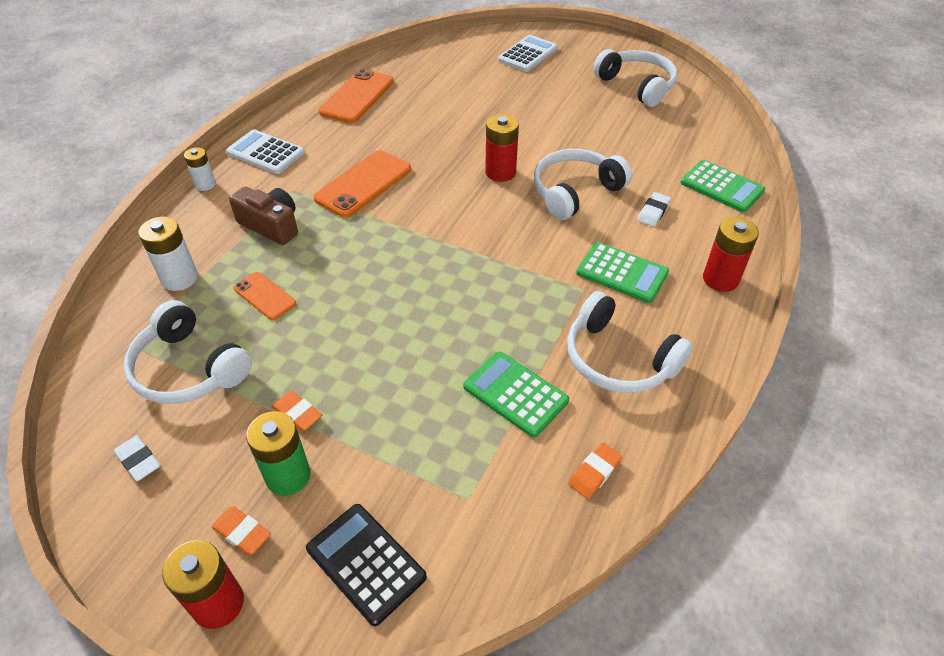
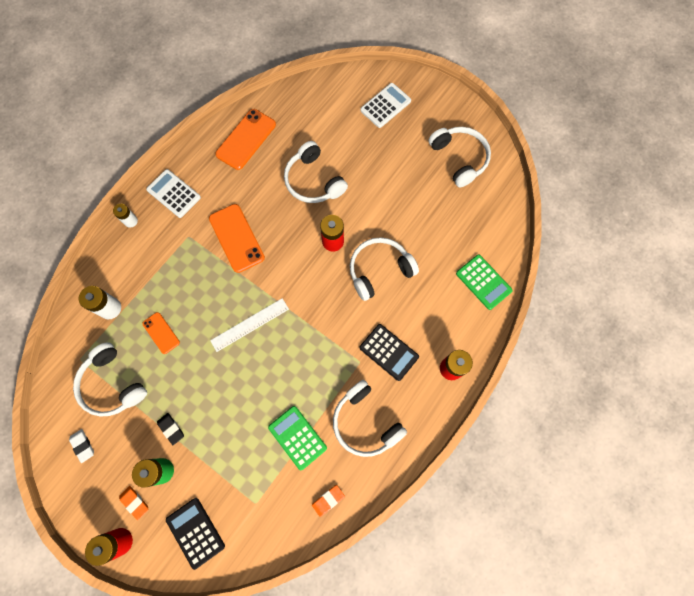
camera: 10 degrees right, 25 degrees up
brown camera [229,187,298,245] -> none
orange eraser [271,391,322,431] -> black eraser [157,413,184,445]
orange phone [313,150,411,218] -> orange phone turned 75 degrees counterclockwise [209,204,265,273]
green calculator [576,242,669,303] -> black calculator [360,324,419,381]
white eraser [637,192,671,227] -> none
none -> white ruler [210,298,289,352]
none -> white headphones [284,141,348,203]

